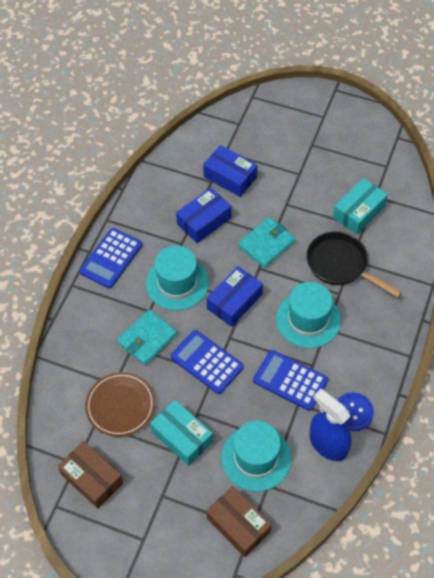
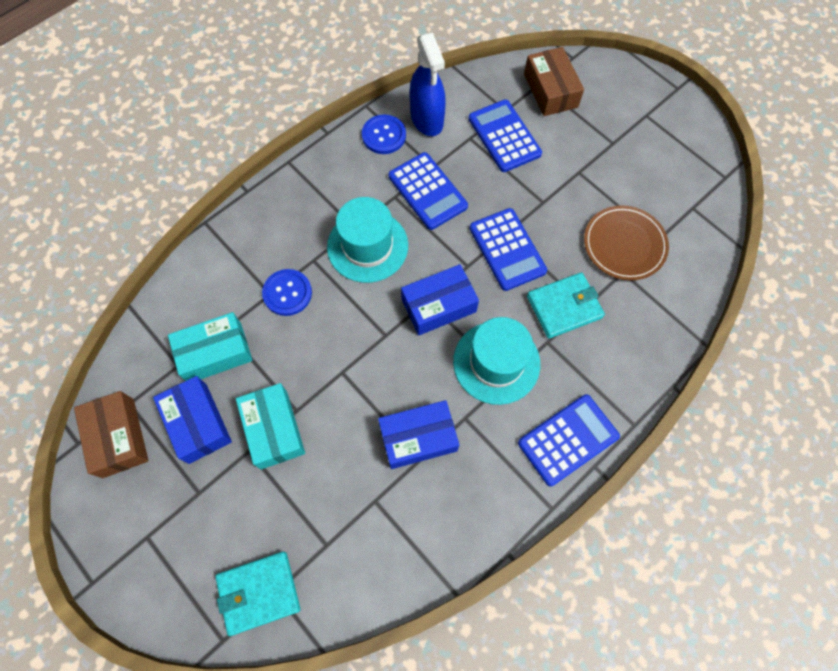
camera: 155 degrees left, 10 degrees up
brown box [58,441,123,509] -> brown box moved to [74,391,149,478]
turquoise box [150,400,213,466] -> turquoise box moved to [236,383,305,469]
blue box [203,145,257,197] -> blue box moved to [153,376,232,464]
turquoise hat [221,421,291,492] -> blue calculator [469,100,542,172]
turquoise wallet [238,217,295,268] -> turquoise wallet moved to [215,552,300,636]
black pan [307,231,402,297] -> blue button [262,269,312,316]

